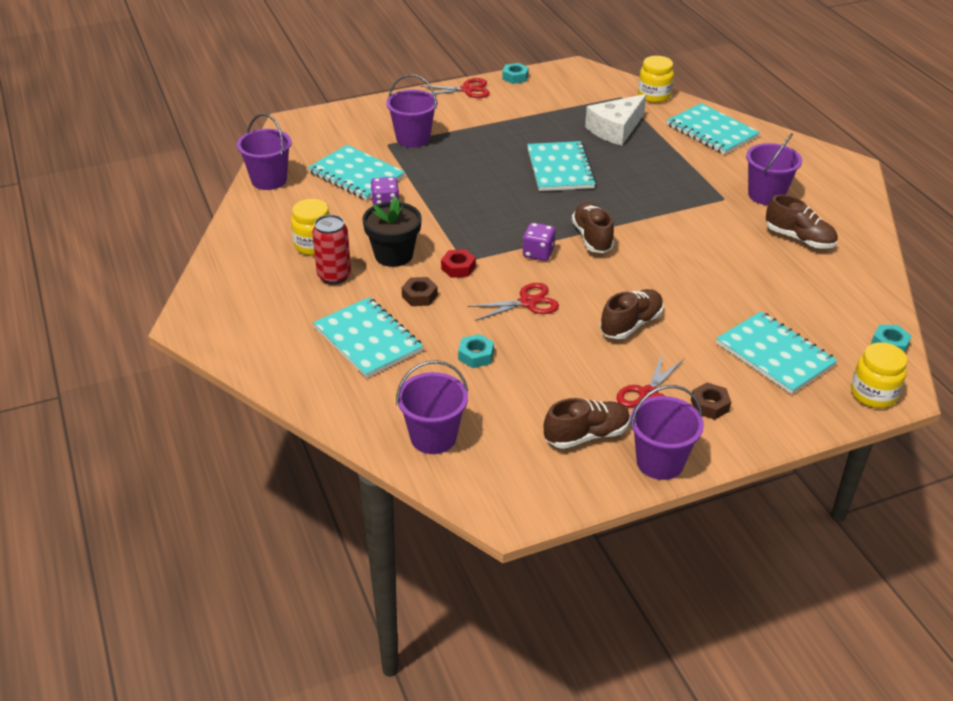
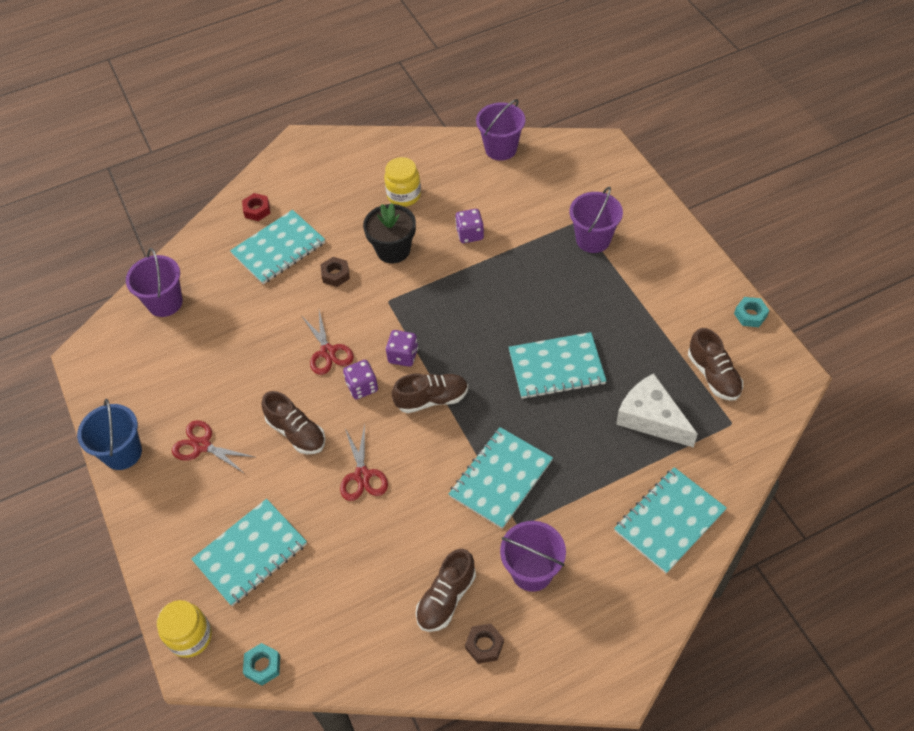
camera: 90 degrees right, 15 degrees up
turquoise notebook [308,145,405,200] -> turquoise notebook moved to [449,427,553,529]
red can [312,215,351,285] -> none
red scissors [420,78,490,98] -> red scissors moved to [340,424,388,501]
red nut [441,249,476,278] -> red nut moved to [242,193,271,221]
turquoise nut [458,334,494,368] -> none
brown shoe [544,398,630,449] -> brown shoe moved to [688,328,743,401]
purple bucket [630,385,704,480] -> blue bucket [77,399,142,470]
yellow jar [638,56,674,103] -> none
brown nut [691,382,731,420] -> brown nut moved to [465,624,504,664]
none -> purple dice [343,360,378,399]

